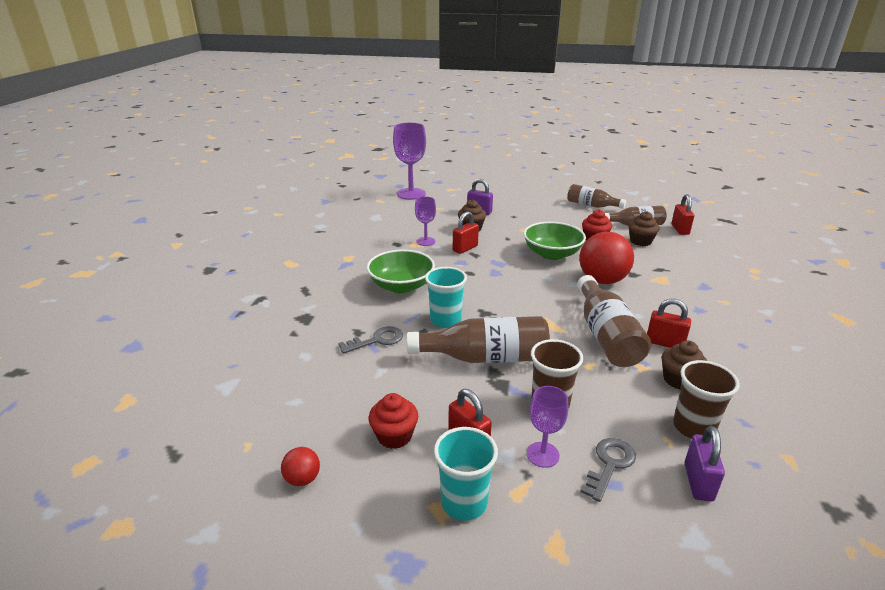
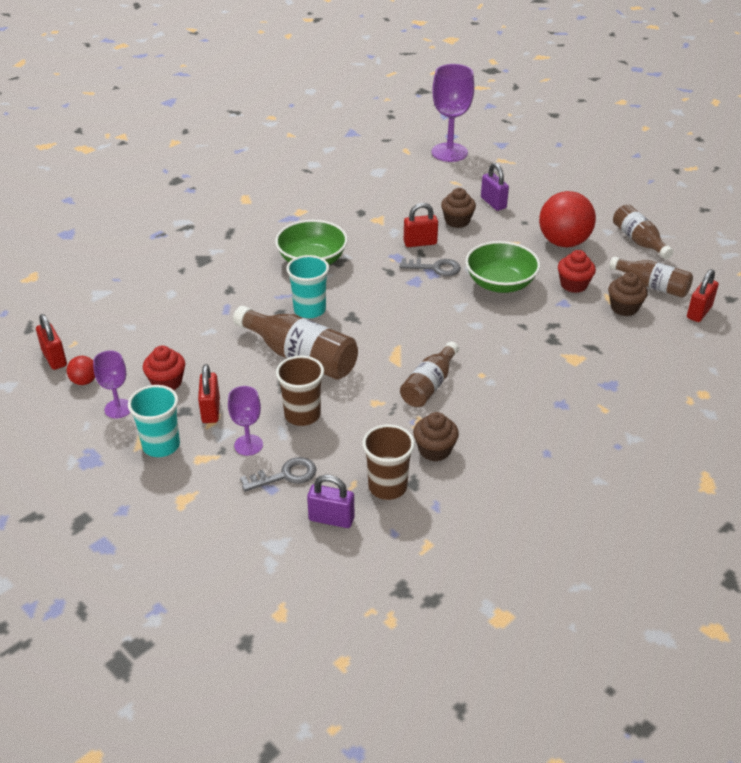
camera: 35 degrees right, 10 degrees up
grey key [338,326,403,354] -> grey key moved to [400,258,461,276]
purple goblet [415,197,436,246] -> purple goblet moved to [93,351,131,418]
brown bottle [577,275,651,367] -> brown bottle [400,342,459,407], size x0.65
red ball [579,232,634,284] -> red ball moved to [539,191,596,247]
red padlock [647,299,691,348] -> red padlock moved to [36,314,67,370]
purple padlock [685,426,725,502] -> purple padlock turned 60 degrees clockwise [307,474,355,528]

